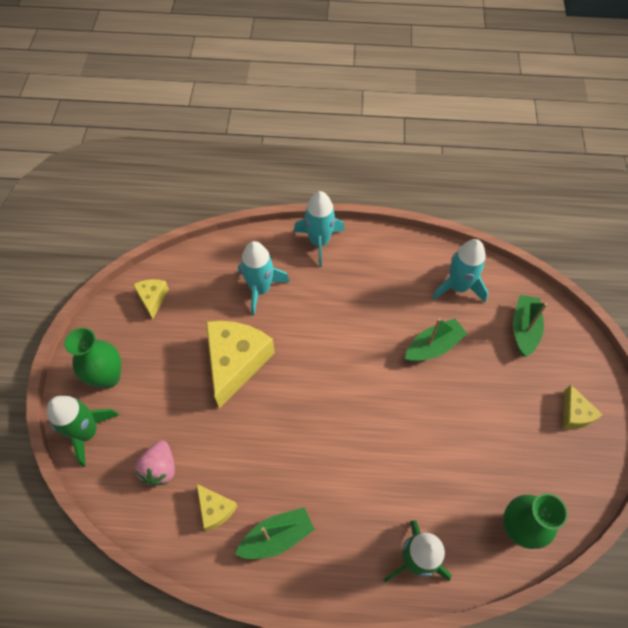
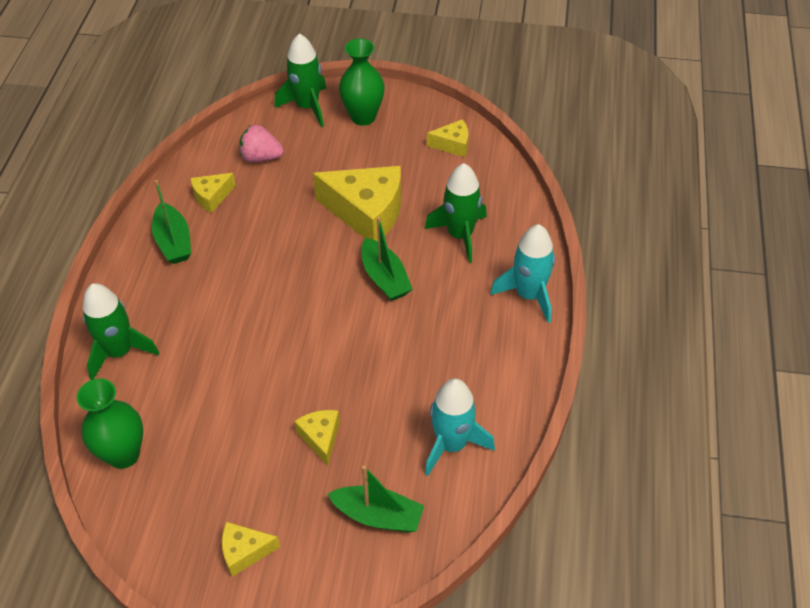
camera: 95 degrees right, 10 degrees down
turquoise rocket [238,241,290,316] -> green rocket [425,163,487,263]
green boat [405,318,467,362] -> green boat moved to [362,217,413,301]
none -> yellow cheese [294,410,340,466]

